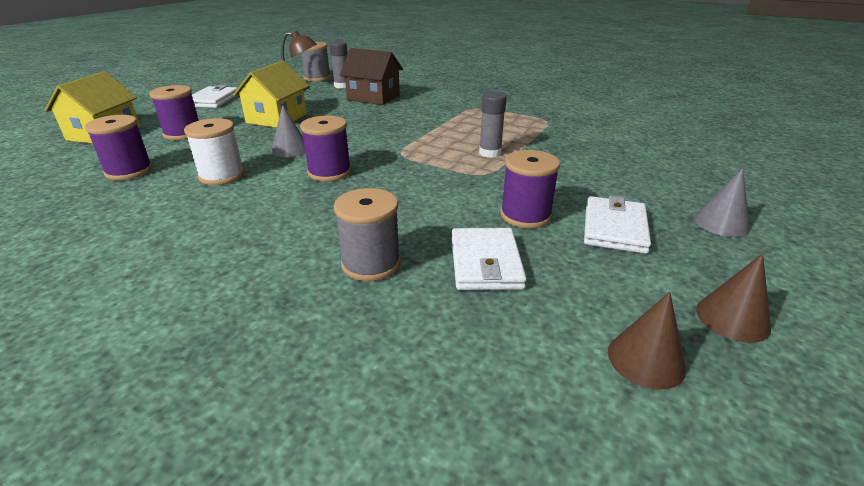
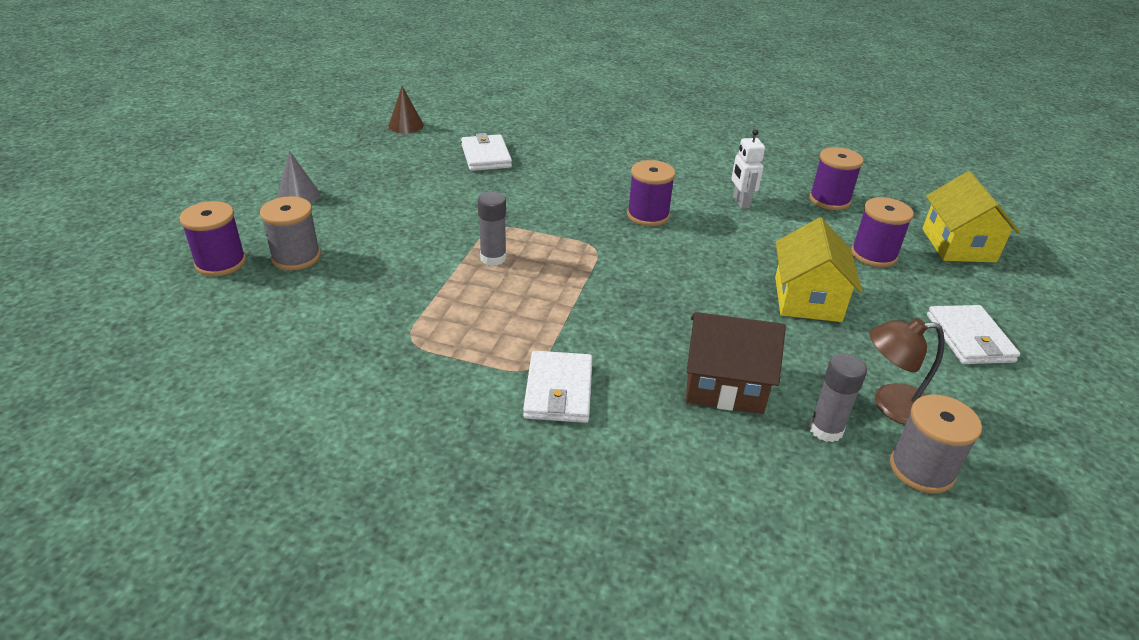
camera: 165 degrees right, 5 degrees up
white spool [184,118,245,185] -> white robot [731,129,765,209]
grey cone [271,105,305,157] -> none
grey spool [334,188,401,281] -> grey spool moved to [260,196,321,270]
purple spool [500,150,560,228] -> purple spool moved to [179,201,246,276]
white wallet [584,196,651,254] -> white wallet moved to [523,351,593,423]
brown cone [696,254,771,343] -> none

